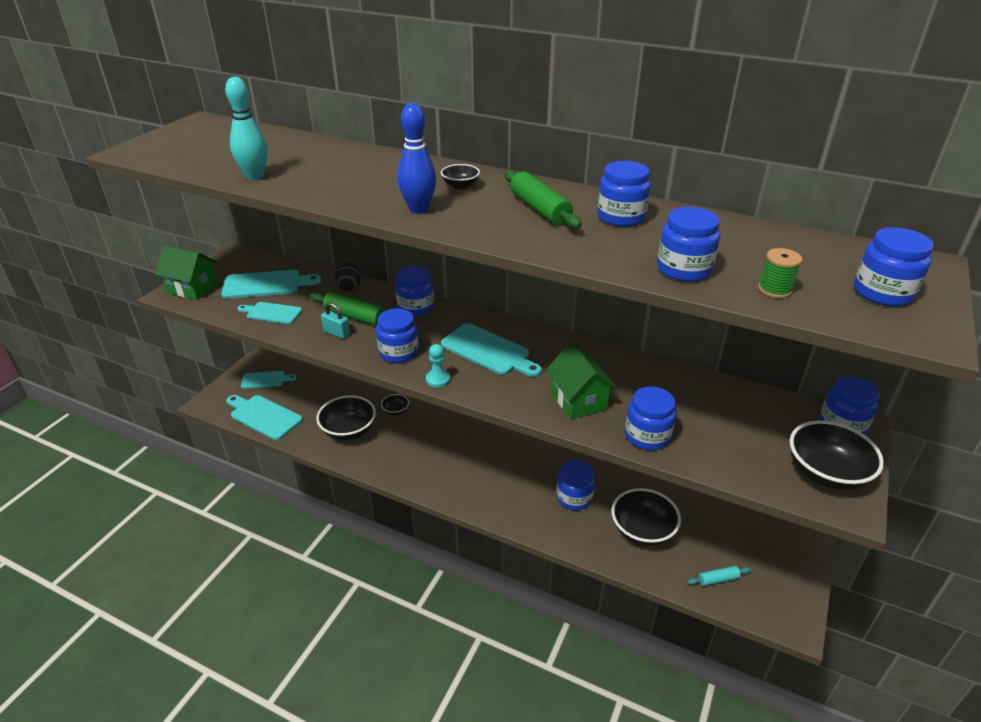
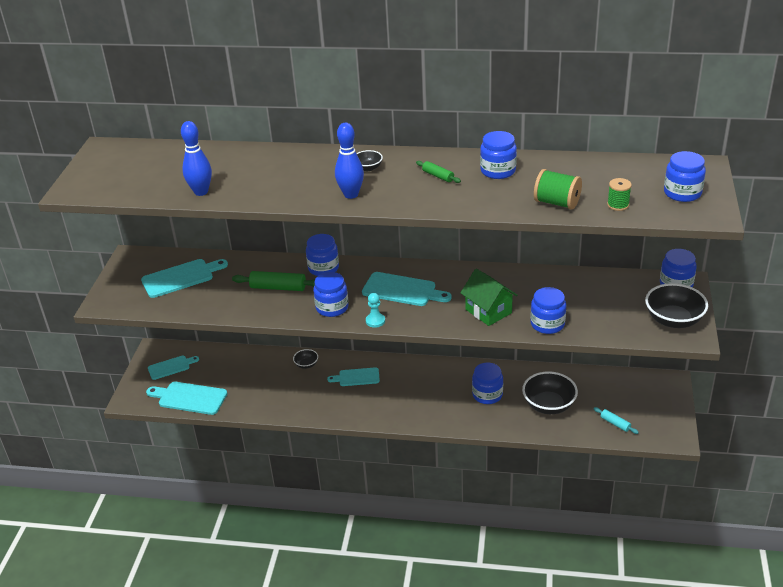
camera: 15 degrees left, 0 degrees up
green house [155,245,218,300] -> none
turquoise bowling pin [225,77,268,180] -> blue bowling pin [181,121,212,196]
turquoise cutting board [237,302,302,324] -> turquoise cutting board moved to [327,367,380,386]
black bowl [316,395,376,441] -> none
turquoise padlock [321,302,350,339] -> none
black egg [335,262,361,292] -> none
green rolling pin [504,170,582,229] -> green rolling pin [416,161,461,183], size x0.57
blue jar [657,207,720,282] -> green spool [534,169,582,210]
turquoise rolling pin [688,566,751,586] -> turquoise rolling pin turned 75 degrees clockwise [594,407,639,434]

